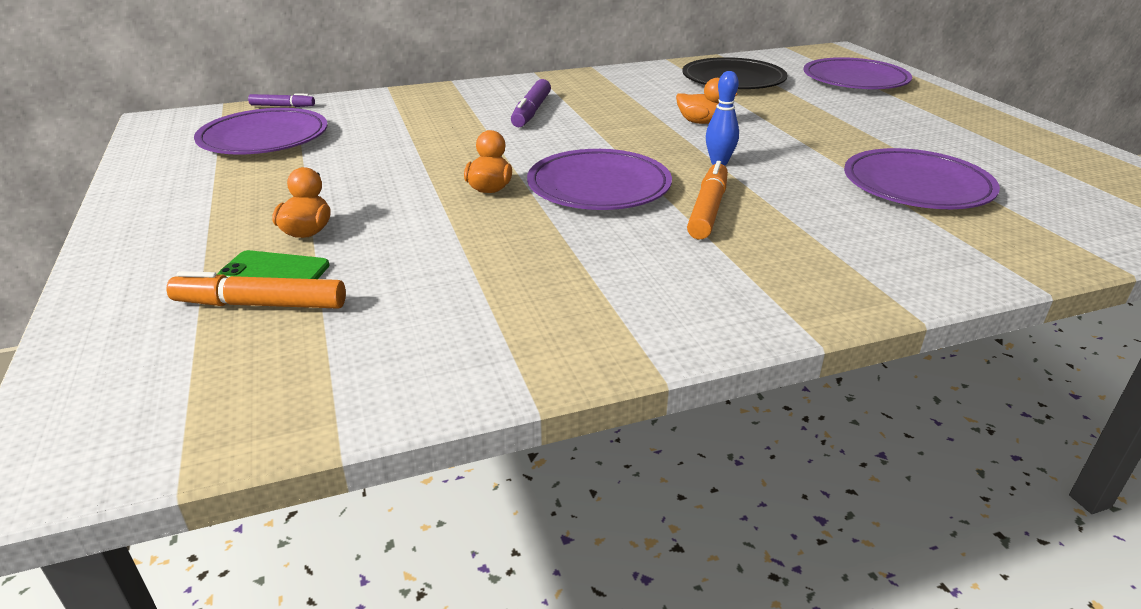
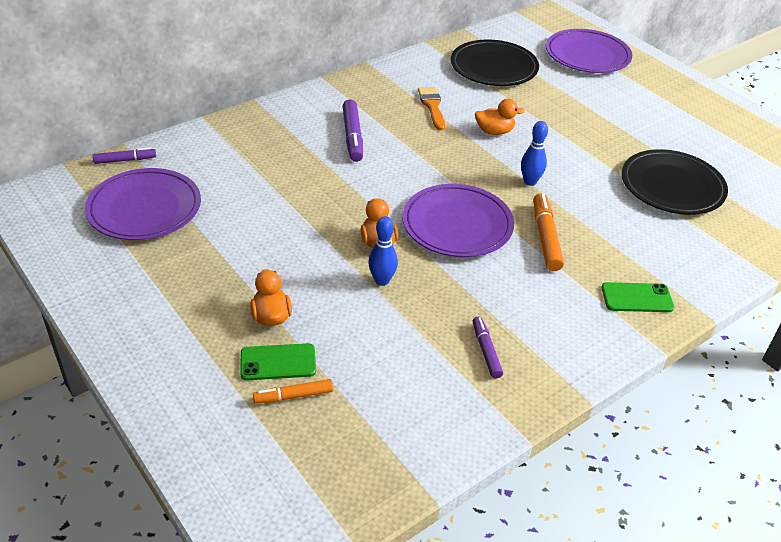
camera: 20 degrees left, 10 degrees up
orange marker [167,271,346,309] -> orange marker [253,379,333,404], size x0.63
purple plate [844,148,1000,209] -> black plate [621,149,728,215]
none -> blue bowling pin [368,216,398,286]
none -> orange brush [418,87,445,130]
none -> purple marker [473,317,503,379]
none -> green phone [601,282,674,312]

